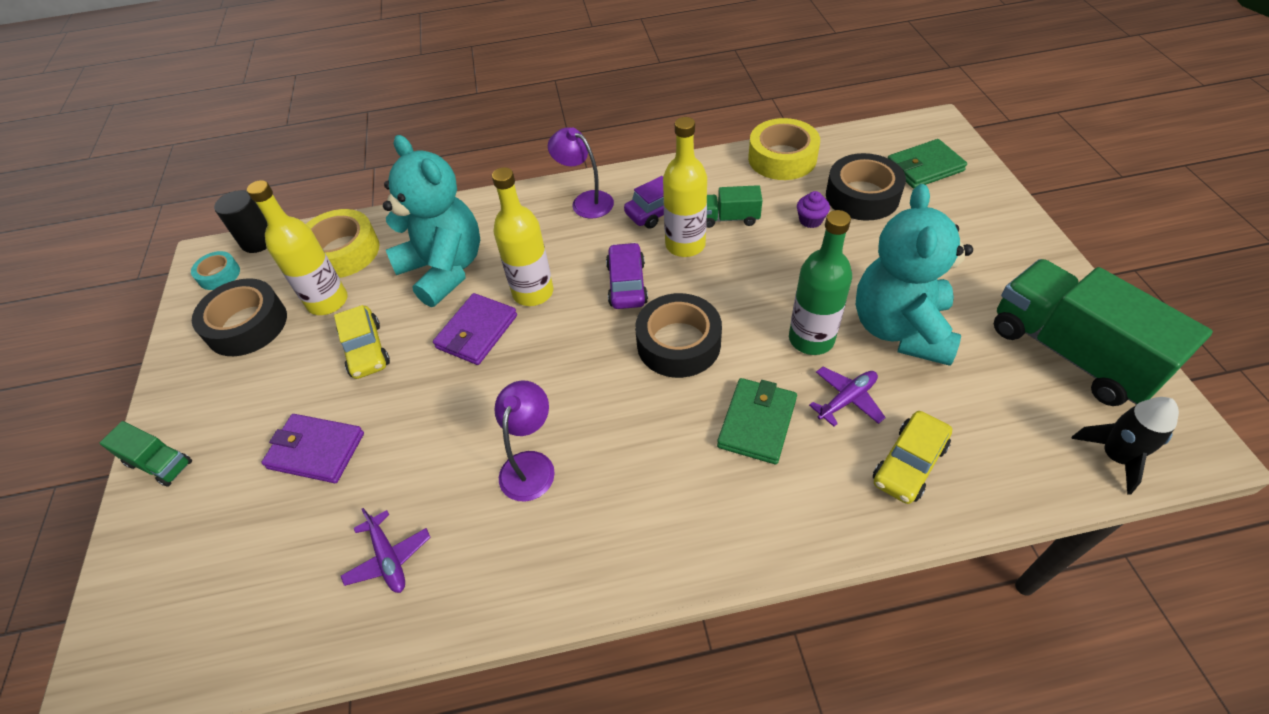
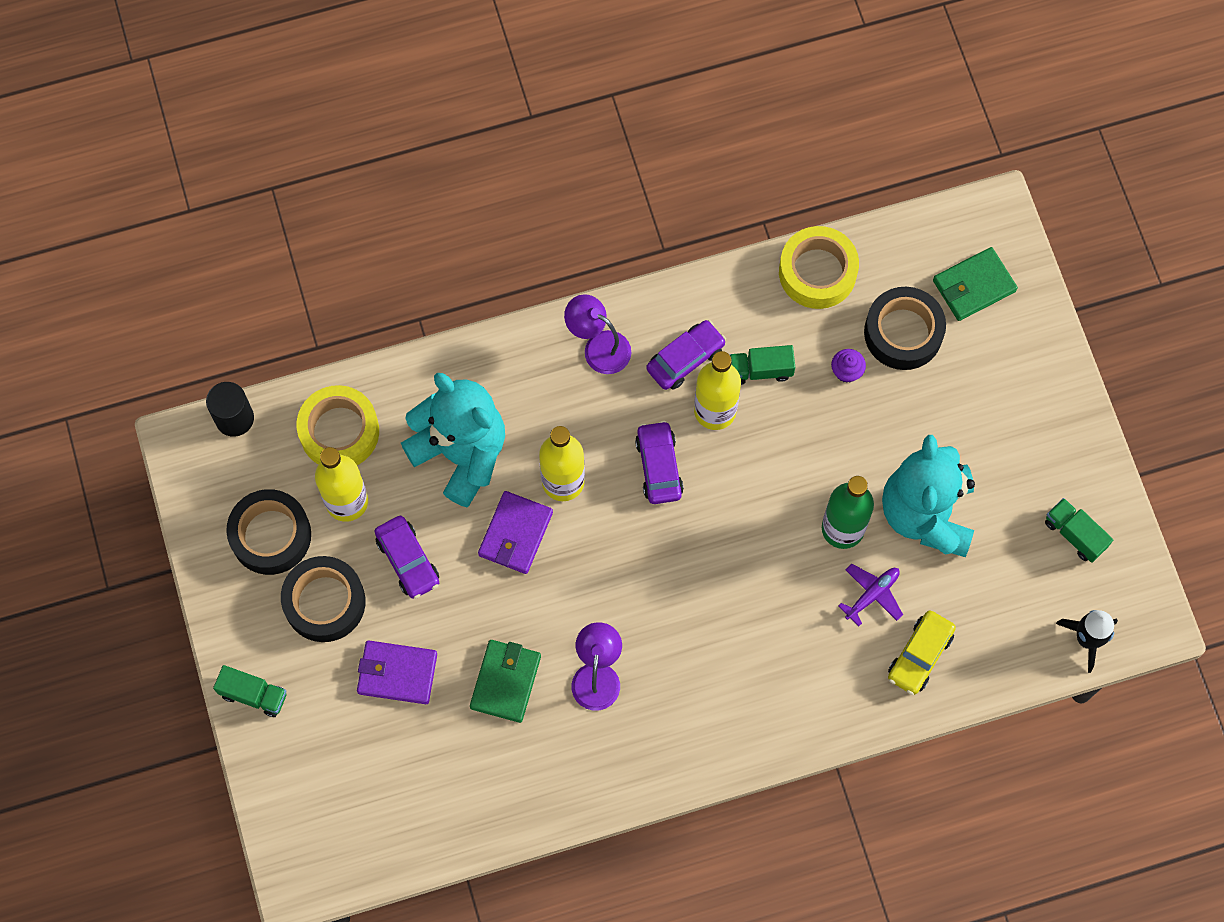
camera: 10 degrees left, 20 degrees up
turquoise tape [191,251,240,290] -> none
yellow car [334,305,390,379] -> purple car [374,516,439,599]
purple plane [341,508,430,593] -> none
black tape [635,293,722,378] -> black tape moved to [281,556,366,642]
green wallet [717,378,797,464] -> green wallet moved to [470,640,541,723]
green truck [994,259,1213,406] -> green truck [1045,498,1113,563], size x0.46

